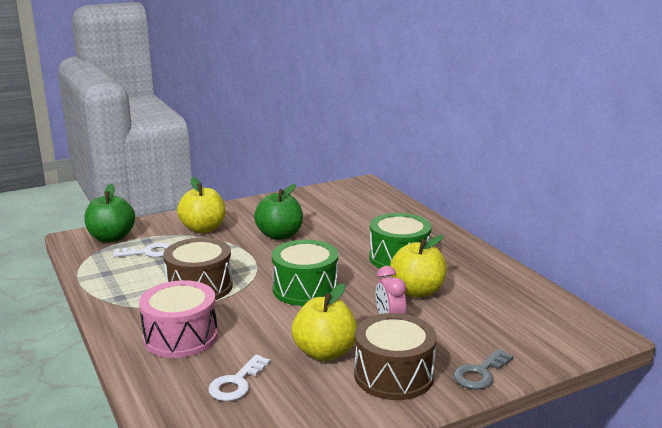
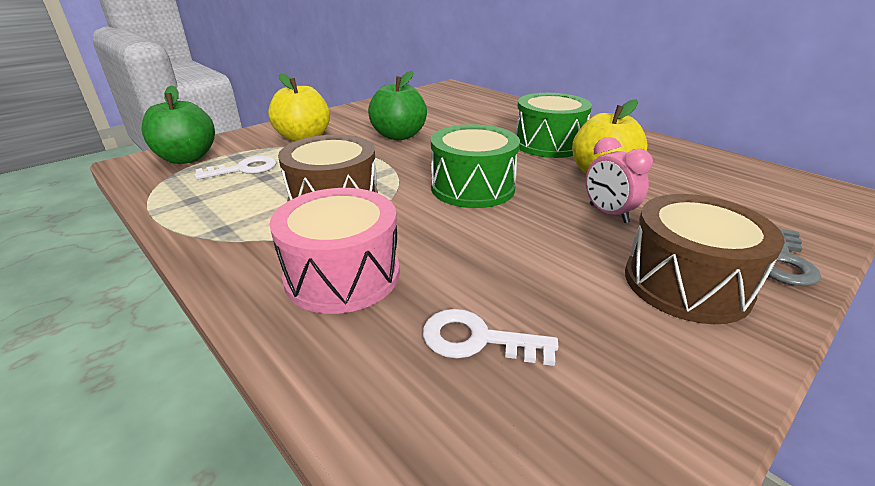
camera: 15 degrees left, 10 degrees up
white key [208,354,271,401] -> white key turned 90 degrees clockwise [423,309,558,366]
yellow apple [292,283,357,361] -> none

